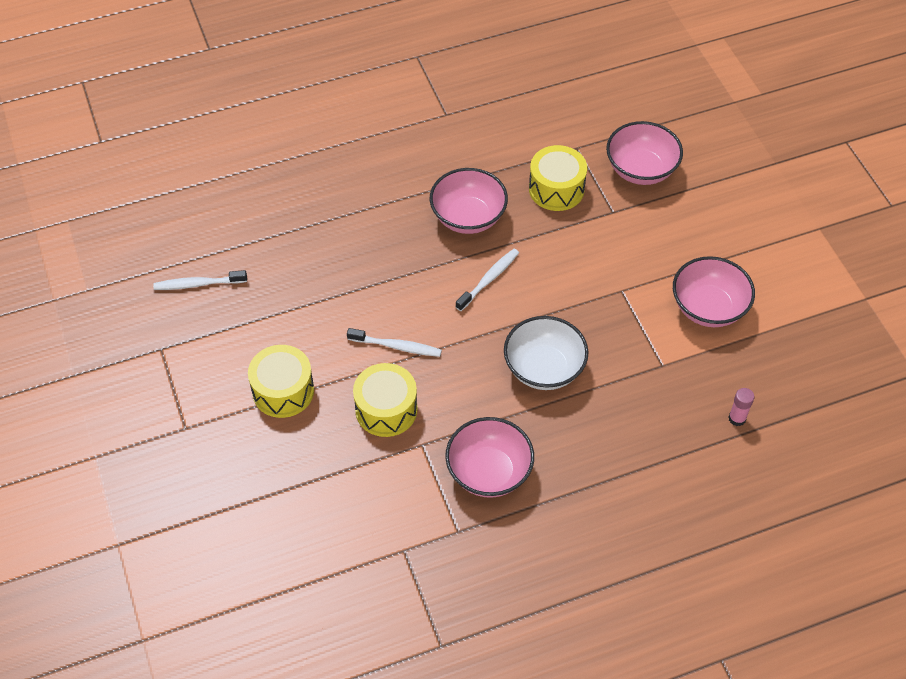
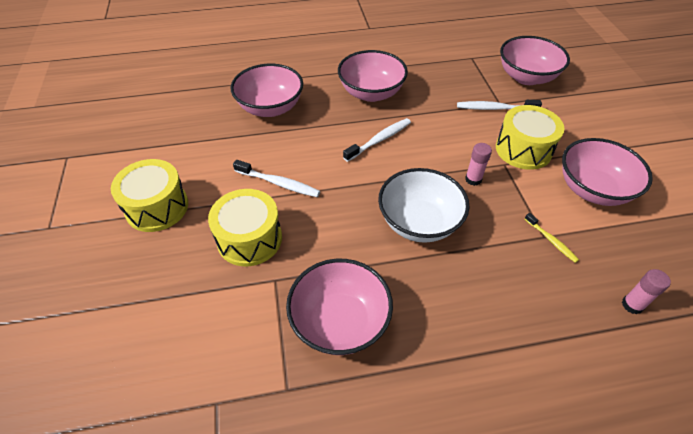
camera: 10 degrees right, 5 degrees down
white toothbrush [153,270,247,290] -> white toothbrush moved to [457,100,542,110]
yellow drum [529,145,587,211] -> yellow drum moved to [496,105,564,170]
none -> pink bowl [231,64,303,117]
none -> pink glue stick [465,143,492,186]
none -> yellow toothbrush [525,213,579,263]

